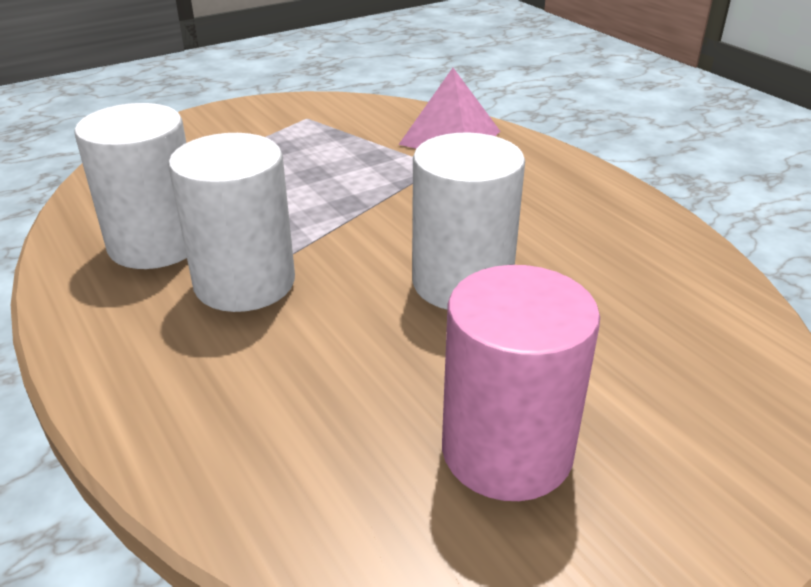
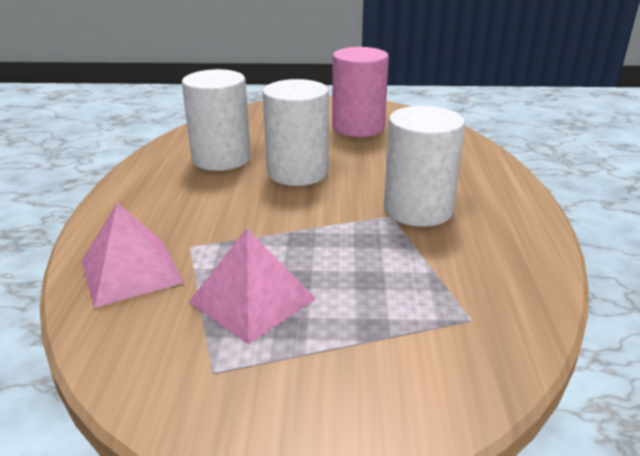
camera: 145 degrees left, 5 degrees down
white cylinder [74,103,187,269] -> white cylinder moved to [182,69,251,171]
none -> pink pyramid [189,228,316,344]

